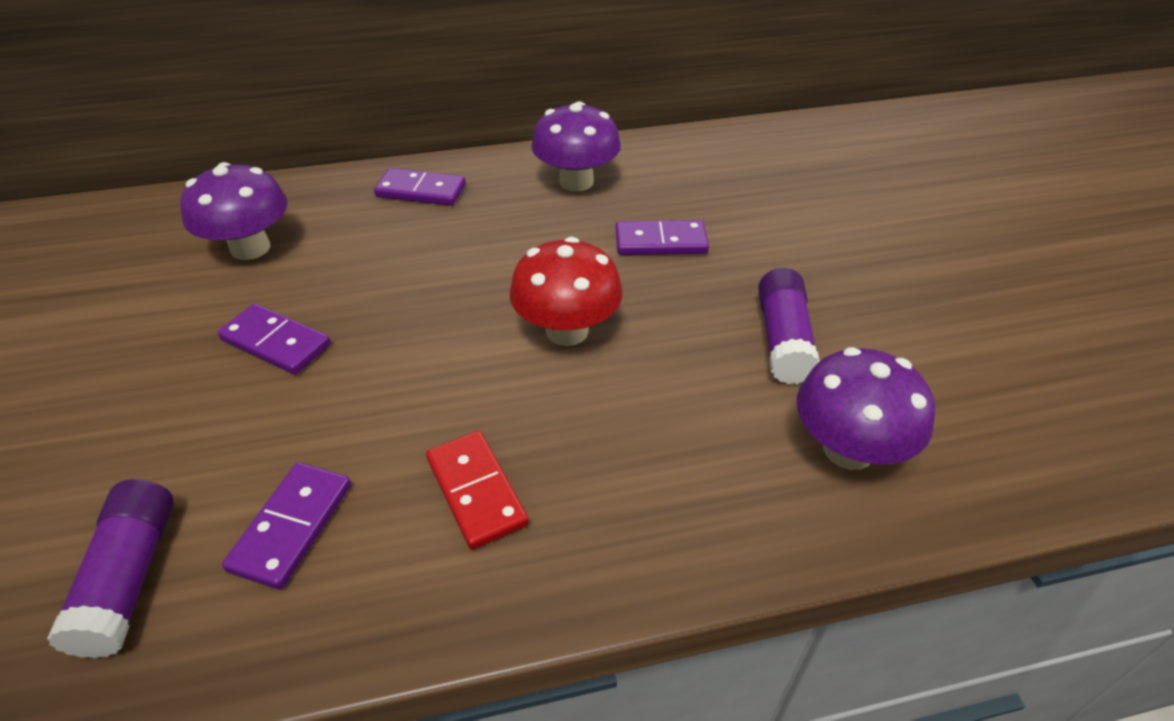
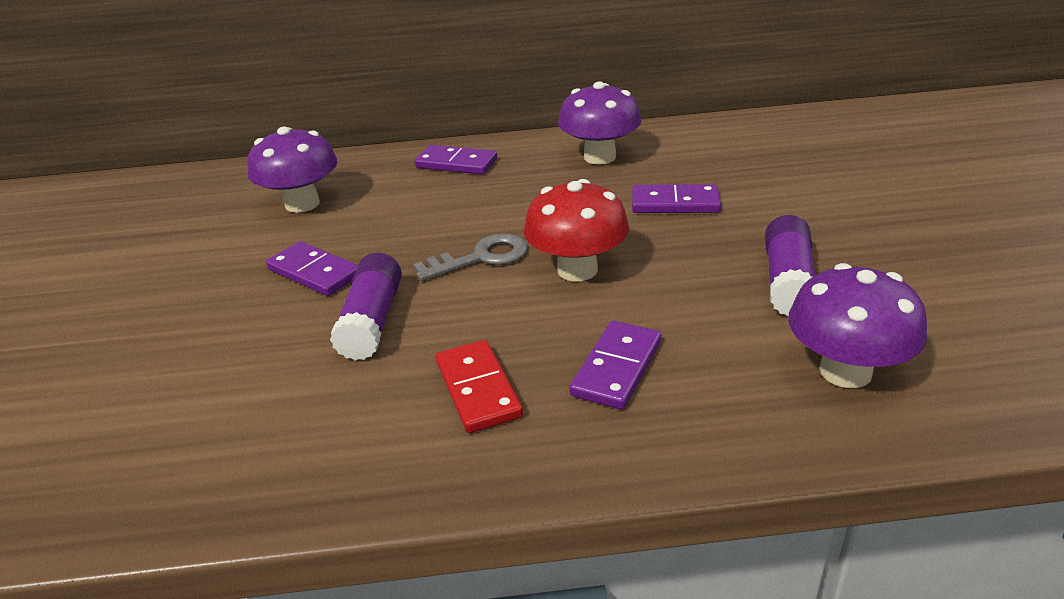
camera: 10 degrees right, 10 degrees down
purple glue stick [47,479,174,658] -> purple glue stick moved to [330,253,402,361]
purple domino [222,462,351,590] -> purple domino moved to [569,320,662,409]
none -> grey key [413,233,528,281]

